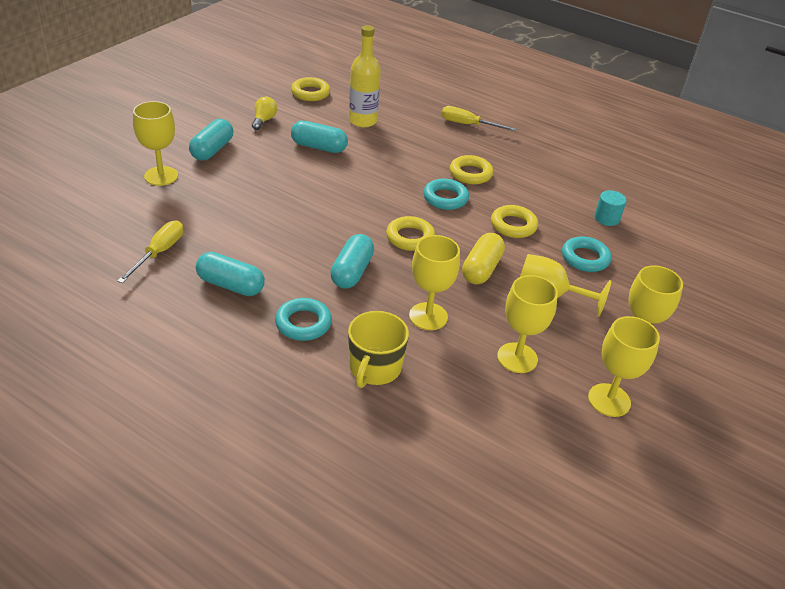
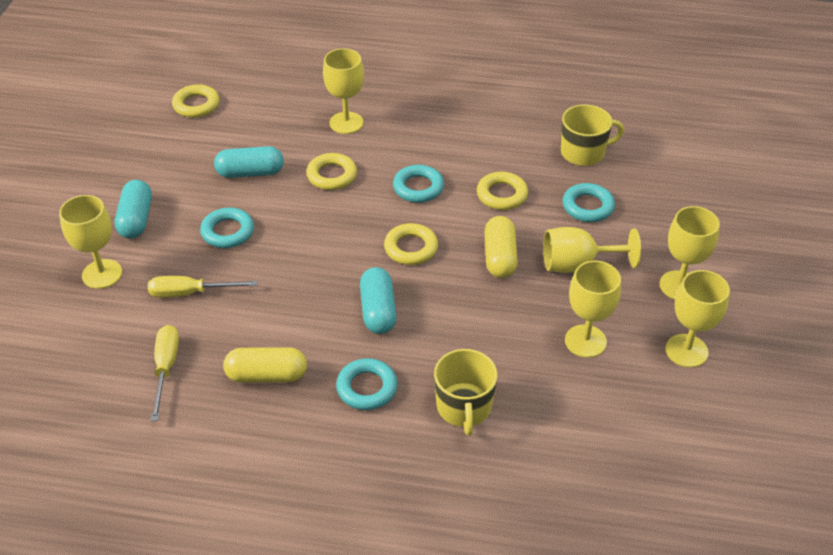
camera: 20 degrees left, 5 degrees up
turquoise capsule [196,252,265,296] -> yellow capsule [223,347,307,383]
yellow light bulb [252,97,277,130] -> none
yellow bottle [349,25,381,127] -> none
yellow goblet [409,235,460,330] -> yellow goblet moved to [323,48,364,134]
yellow screwdriver [442,106,517,131] -> yellow screwdriver moved to [148,276,257,298]
yellow ring [450,155,493,184] -> yellow ring moved to [306,153,357,190]
turquoise cylinder [594,190,627,226] -> yellow mug [561,104,624,166]
none -> turquoise ring [200,208,254,248]

